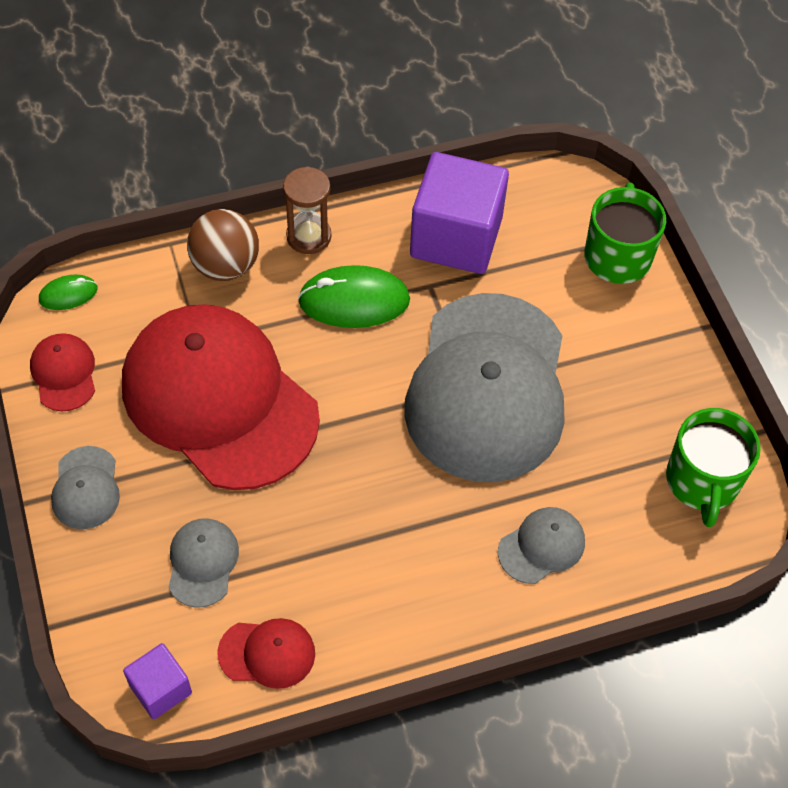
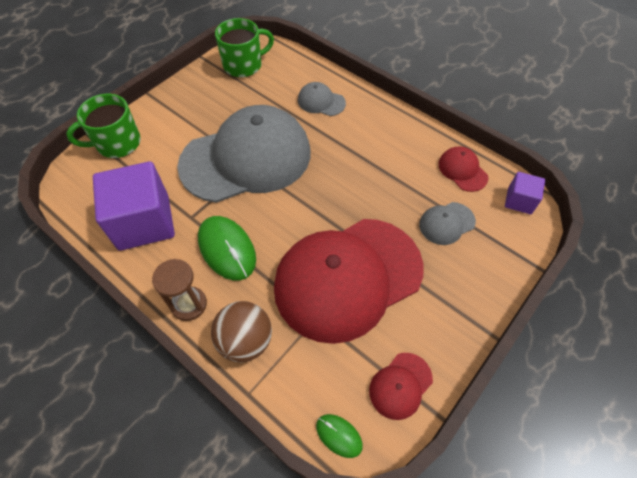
camera: 120 degrees left, 0 degrees up
grey cap [51,446,120,529] -> none
red cap [122,304,320,490] -> red cap turned 45 degrees clockwise [274,219,424,344]

